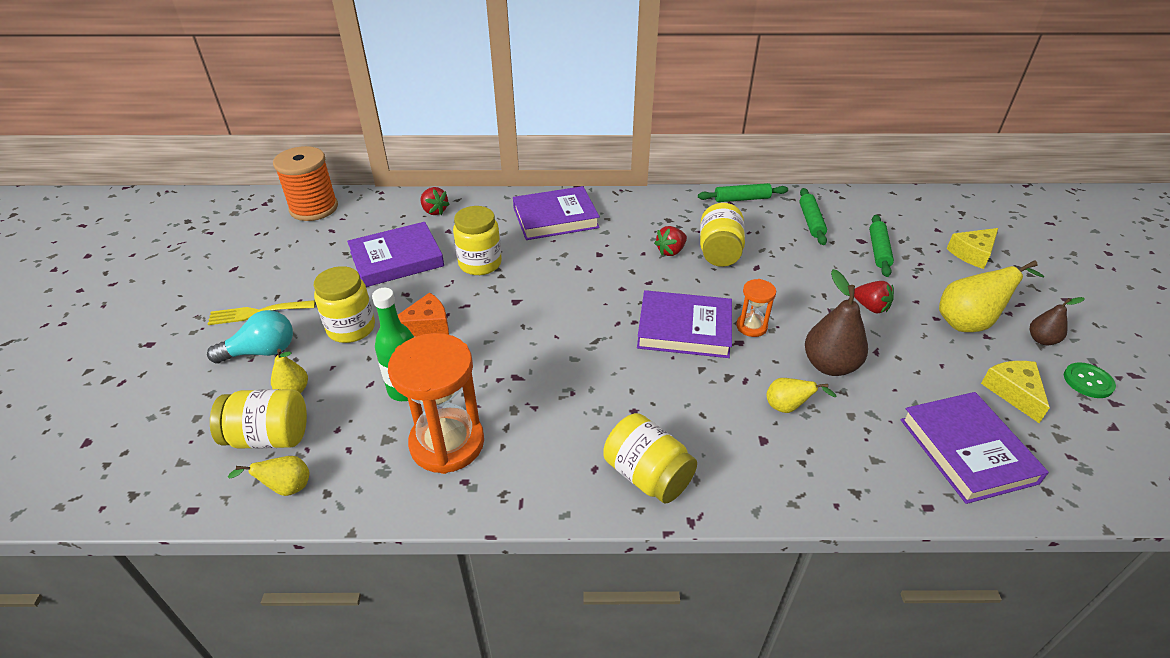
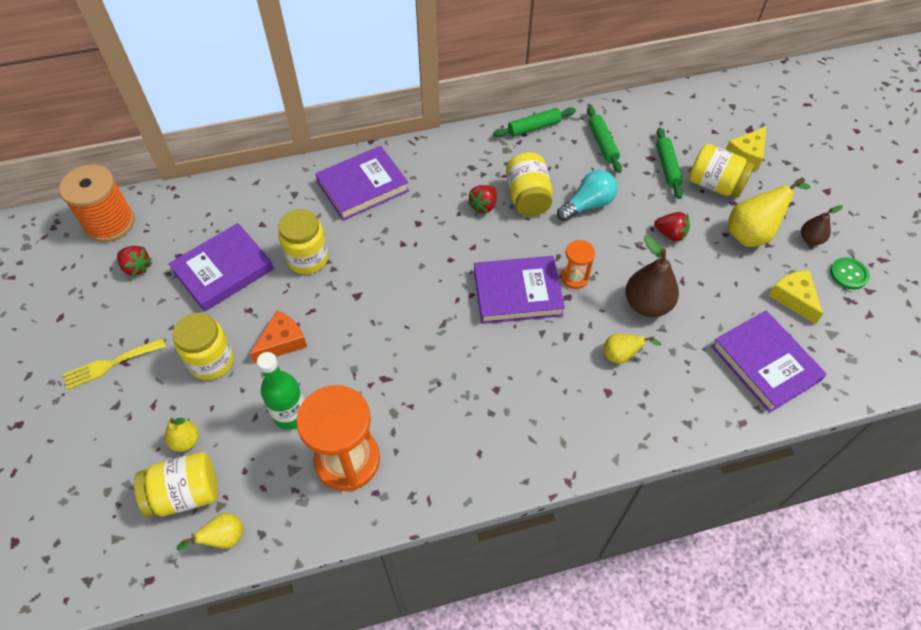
camera: 15 degrees left, 15 degrees up
turquoise light bulb [207,310,293,363] -> turquoise light bulb moved to [557,170,617,221]
red strawberry [420,187,450,215] -> red strawberry moved to [117,246,151,276]
yellow jar [603,413,697,504] -> yellow jar moved to [689,144,755,198]

